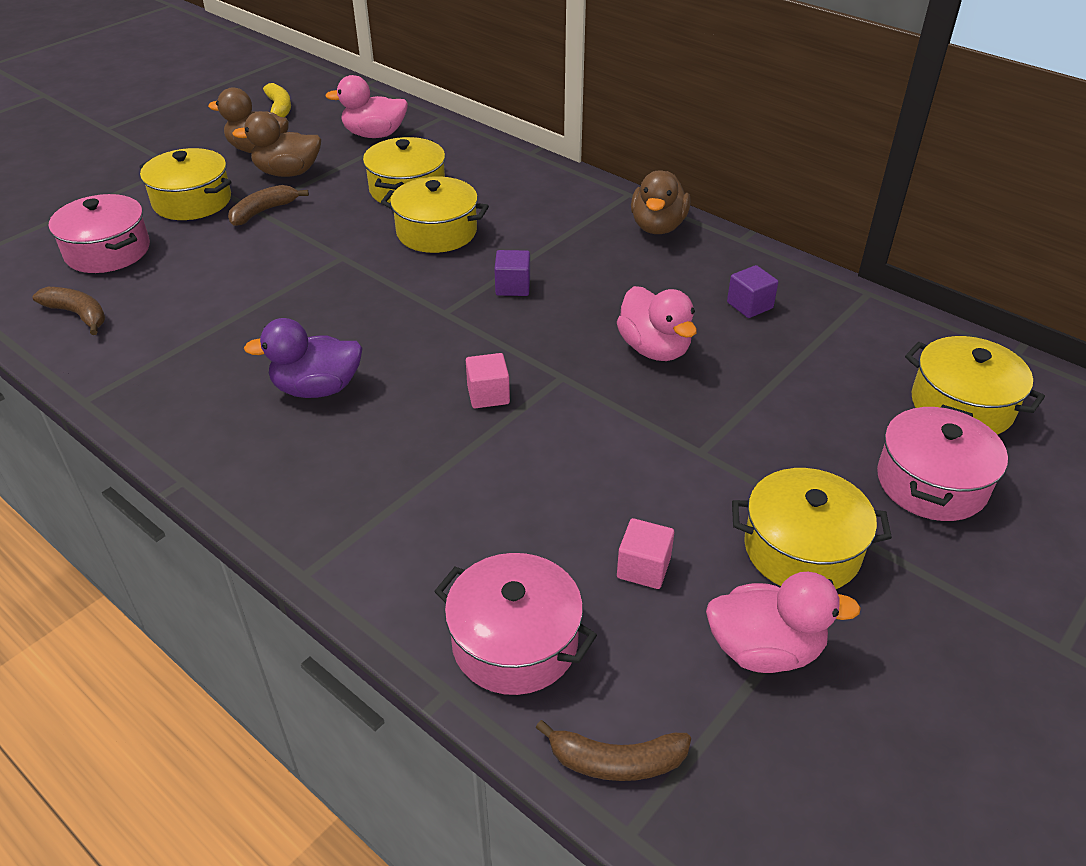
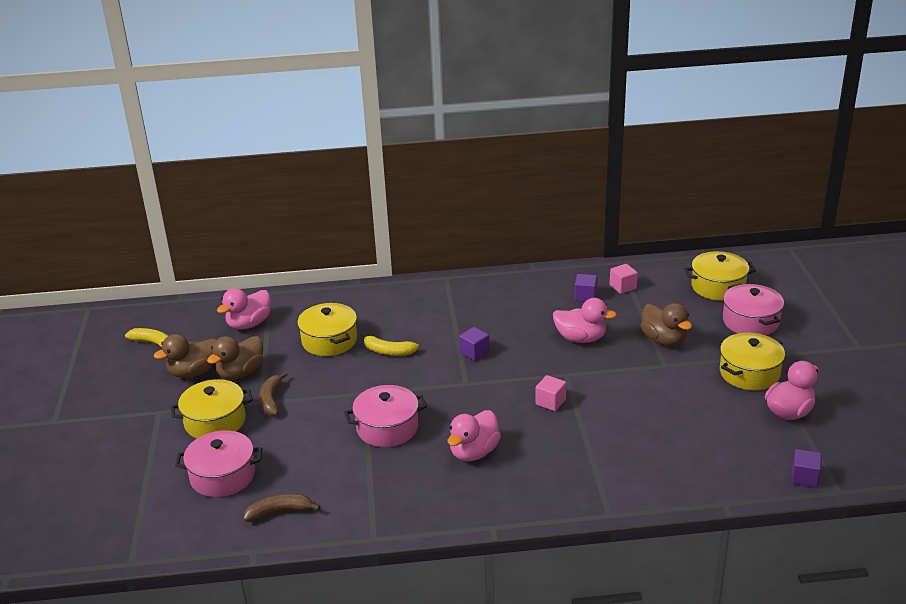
camera: 45 degrees left, 10 degrees down
purple duck [244,318,363,398] -> pink duck [448,410,501,461]
yellow pot [381,176,489,253] -> yellow banana [361,333,419,356]
pink pot [434,553,597,695] -> pink pot moved to [344,385,427,447]
brown banana [536,720,691,781] -> purple cube [791,449,822,487]
pink cube [617,518,674,589] -> pink cube moved to [610,264,638,294]
brown duck [631,171,690,234] -> brown duck moved to [640,303,692,346]

